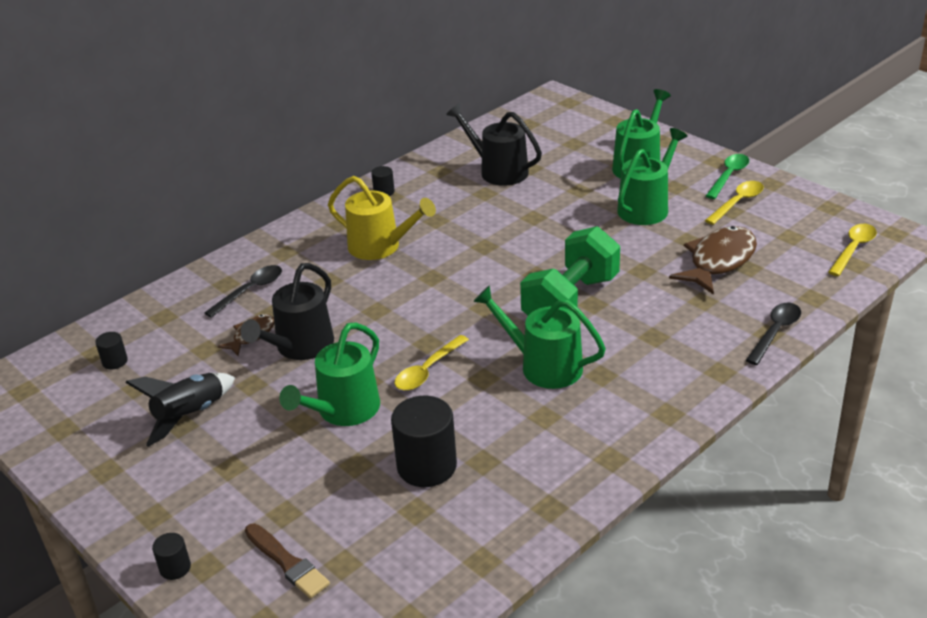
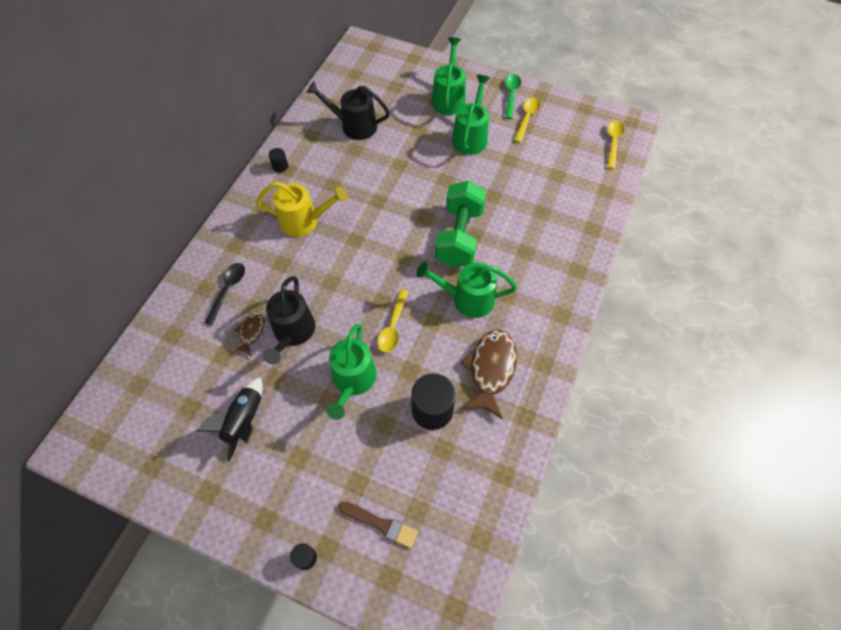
camera: 25 degrees left, 25 degrees up
black cylinder [95,332,128,370] -> none
brown fish [669,226,757,295] -> brown fish moved to [460,330,517,419]
black spoon [746,303,801,365] -> none

